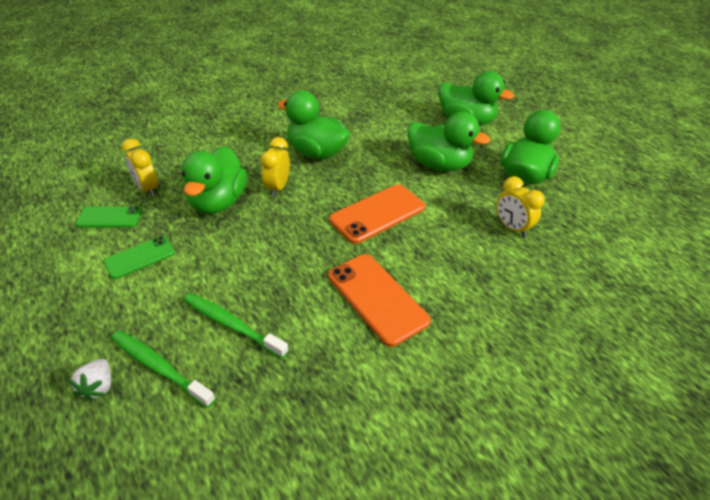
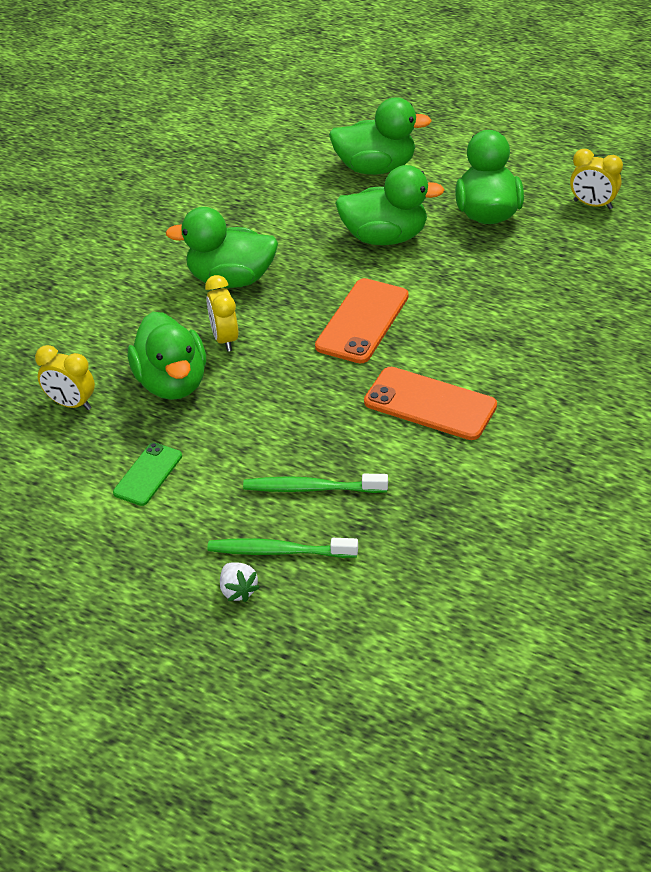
camera: 25 degrees left, 0 degrees up
green phone [75,206,142,227] -> none
yellow clock [496,176,545,237] -> yellow clock moved to [570,149,623,209]

